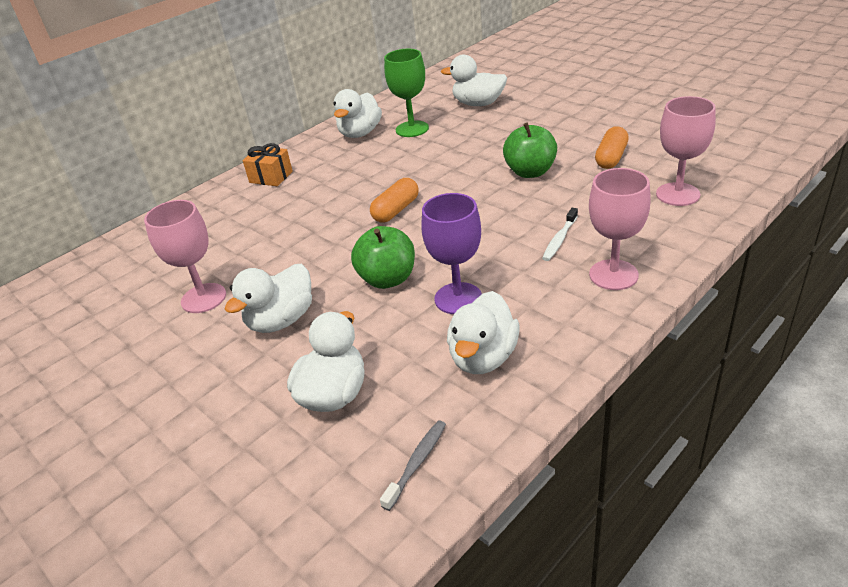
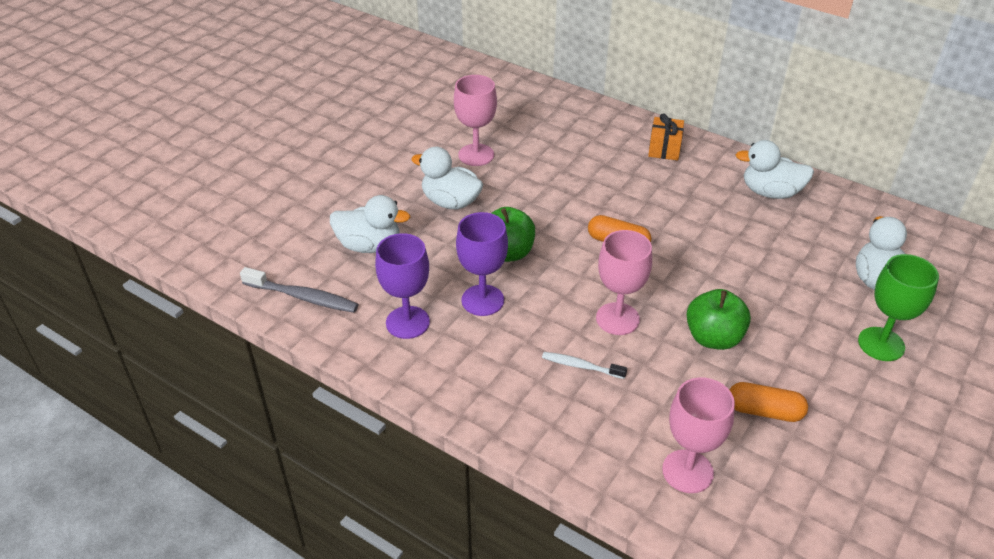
camera: 75 degrees right, 5 degrees up
grey toothbrush [380,420,446,511] -> grey toothbrush [240,267,359,313], size x1.58
green goblet [384,49,429,137] -> green goblet moved to [858,254,939,361]
white duck [447,291,520,374] -> purple goblet [375,233,430,339]
pink goblet [589,168,651,290] -> pink goblet moved to [596,230,652,335]

